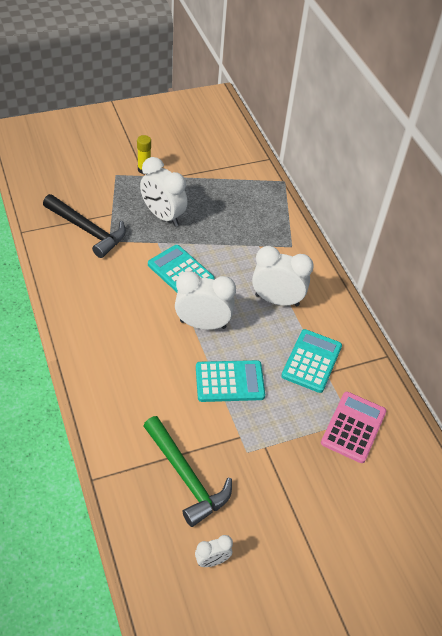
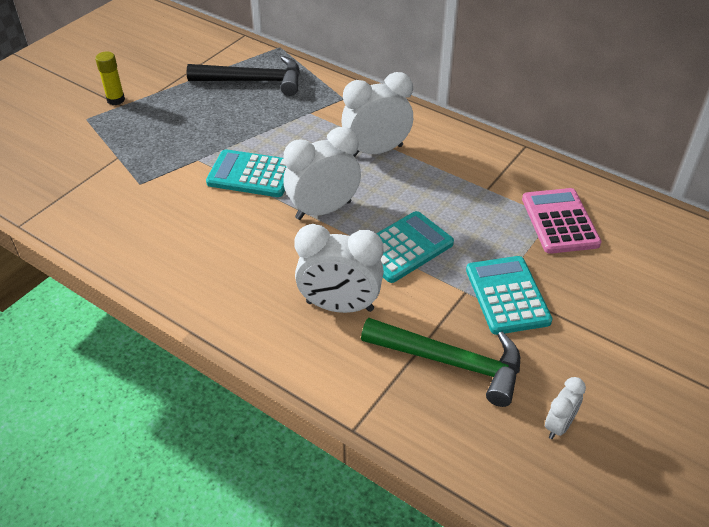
camera: 30 degrees left, 5 degrees down
black hammer [43,194,126,258] -> black hammer moved to [187,56,300,96]
white clock [140,157,188,226] -> white clock moved to [294,224,384,313]
turquoise calculator [281,329,342,393] -> turquoise calculator moved to [466,256,553,335]

